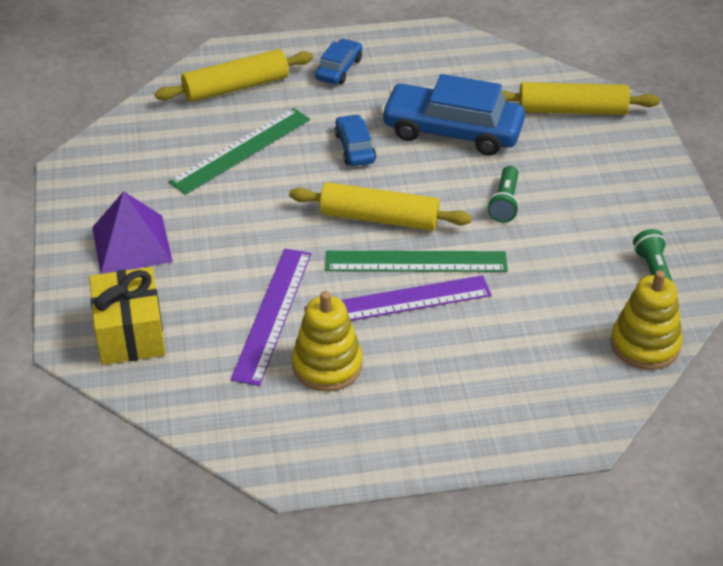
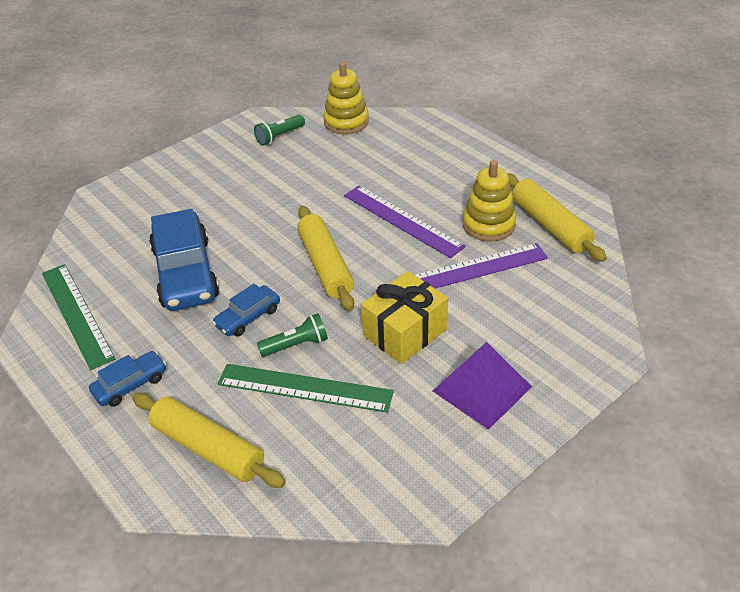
camera: 120 degrees left, 0 degrees up
yellow gift [89,267,166,365] -> yellow gift moved to [361,271,448,364]
blue car [315,39,362,84] -> blue car turned 150 degrees clockwise [89,351,166,407]
green ruler [326,251,508,272] -> green ruler moved to [42,264,116,370]
green flashlight [487,166,519,223] -> green flashlight moved to [257,313,328,357]
yellow rolling pin [502,82,660,115] -> yellow rolling pin moved to [508,173,607,262]

